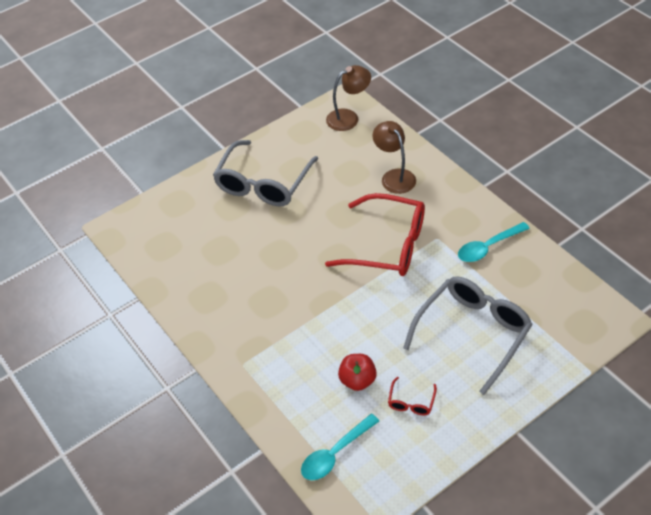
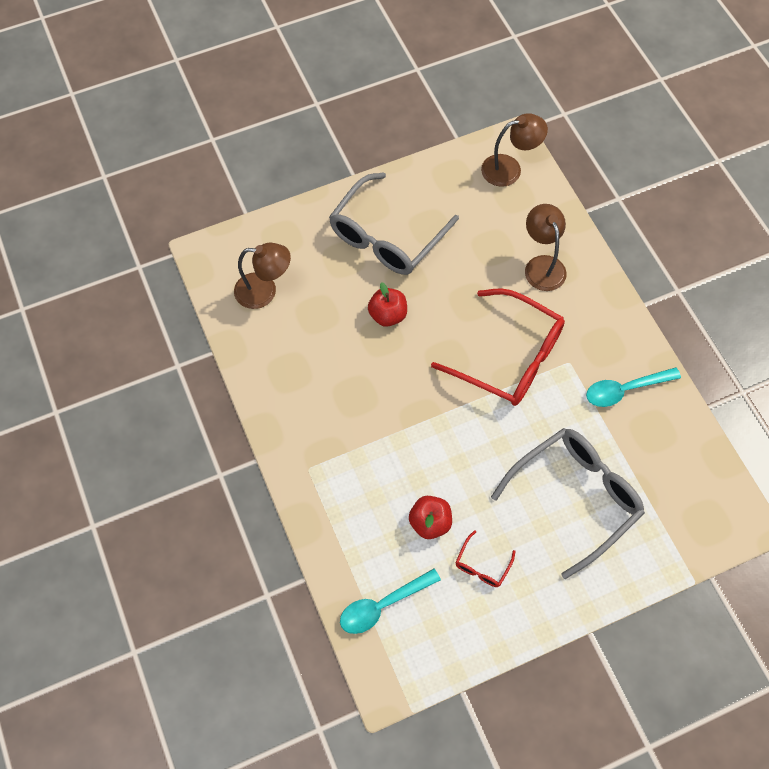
camera: 10 degrees right, 15 degrees up
none -> brown lamp [234,243,291,309]
none -> red apple [368,282,407,327]

